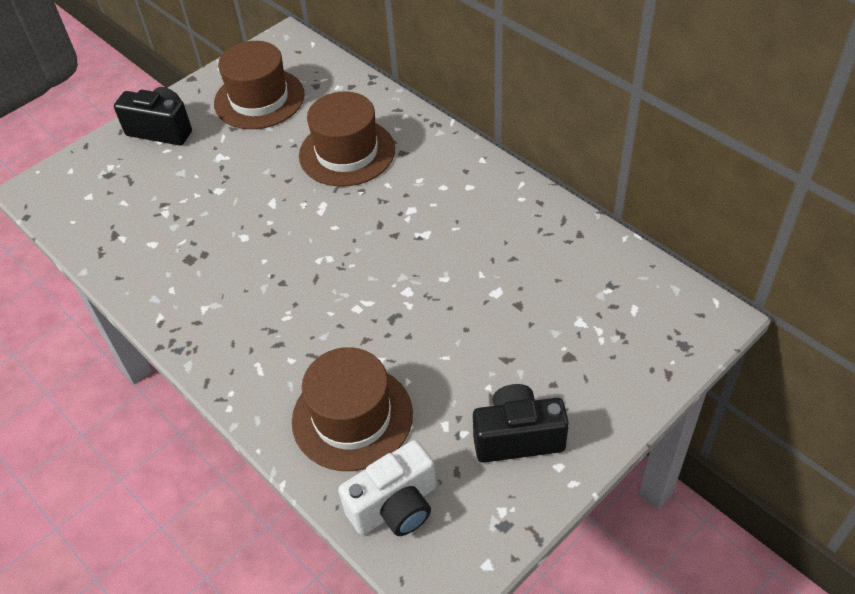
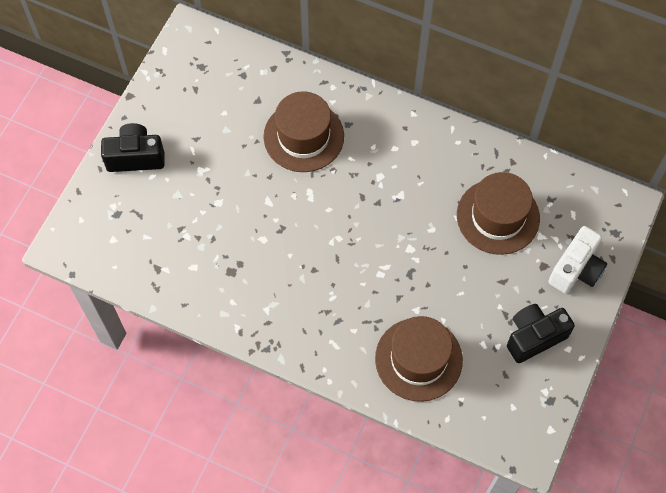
camera: 25 degrees left, 15 degrees up
brown hat [214,41,305,129] -> brown hat moved to [457,172,540,255]
white camera [338,440,436,536] -> white camera moved to [548,226,607,294]

